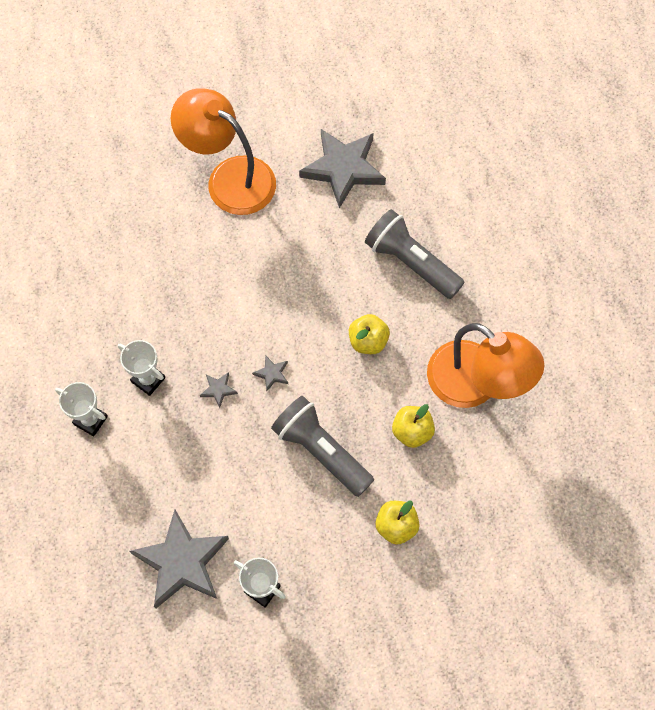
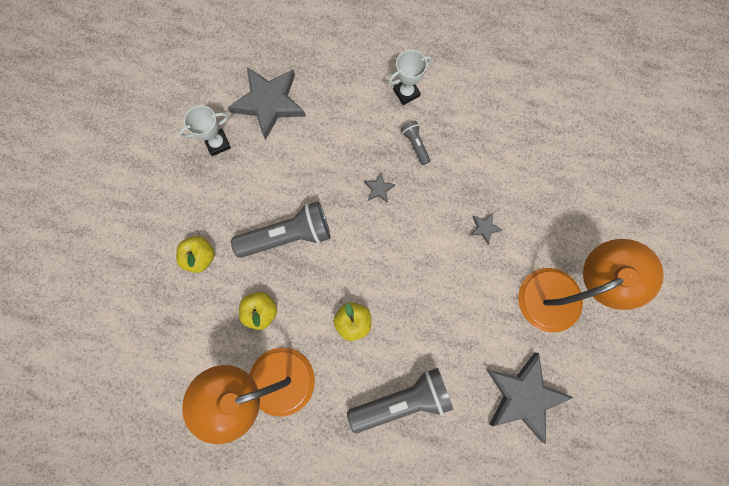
camera: 120 degrees right, 10 degrees up
white trophy [118,340,165,396] -> grey flashlight [401,121,430,165]
grey star [252,355,288,391] -> grey star moved to [470,213,502,244]

